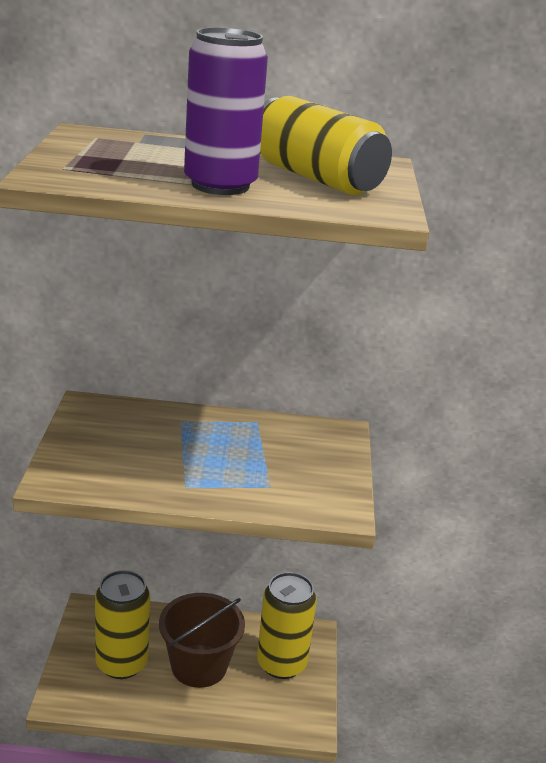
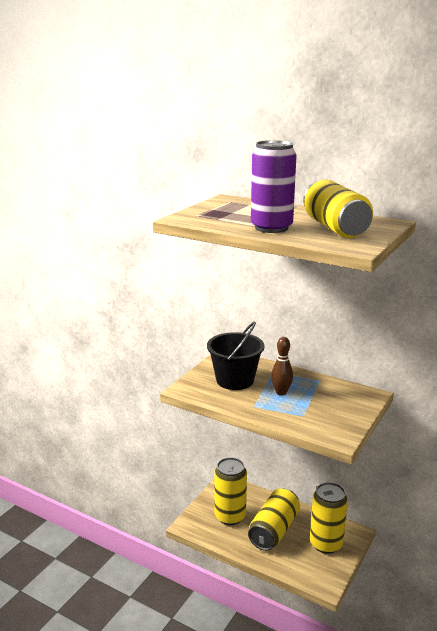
camera: 30 degrees right, 5 degrees down
brown bucket [159,593,245,688] -> yellow can [248,488,300,551]
none -> black bucket [207,321,265,390]
none -> brown bowling pin [271,337,293,396]

